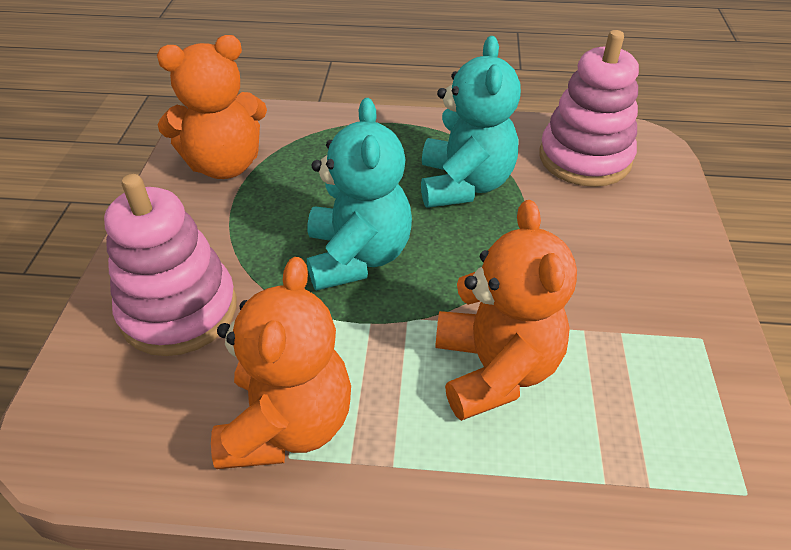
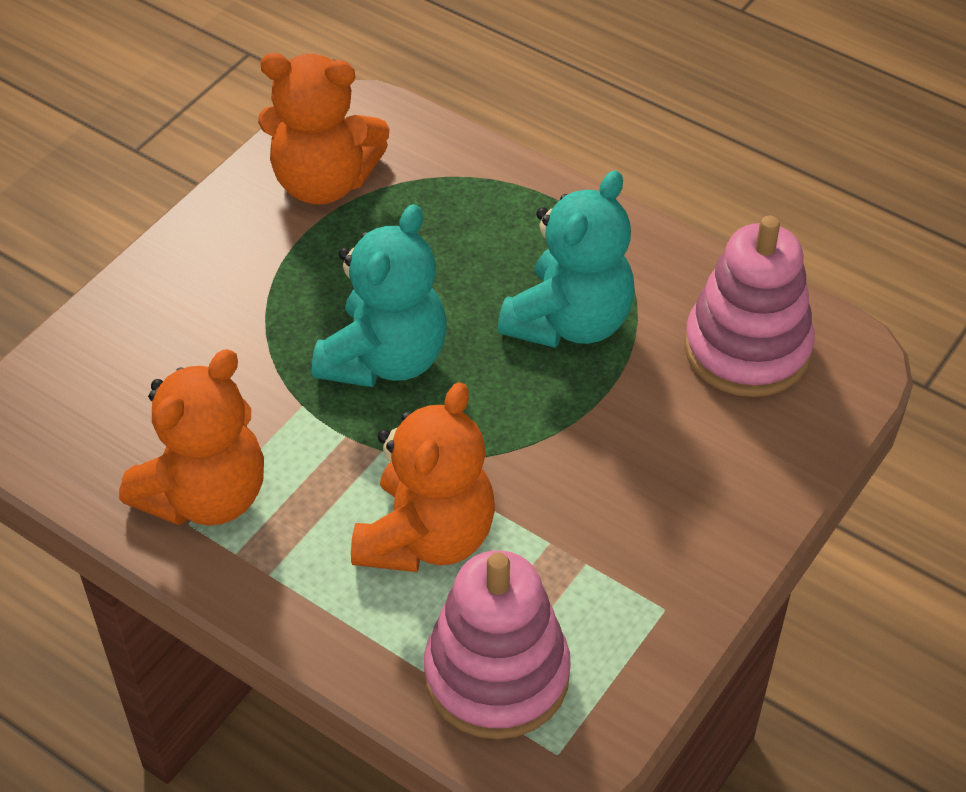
camera: 30 degrees right, 5 degrees up
pink stacking toy [104,174,237,356] -> pink stacking toy moved to [424,550,571,739]

